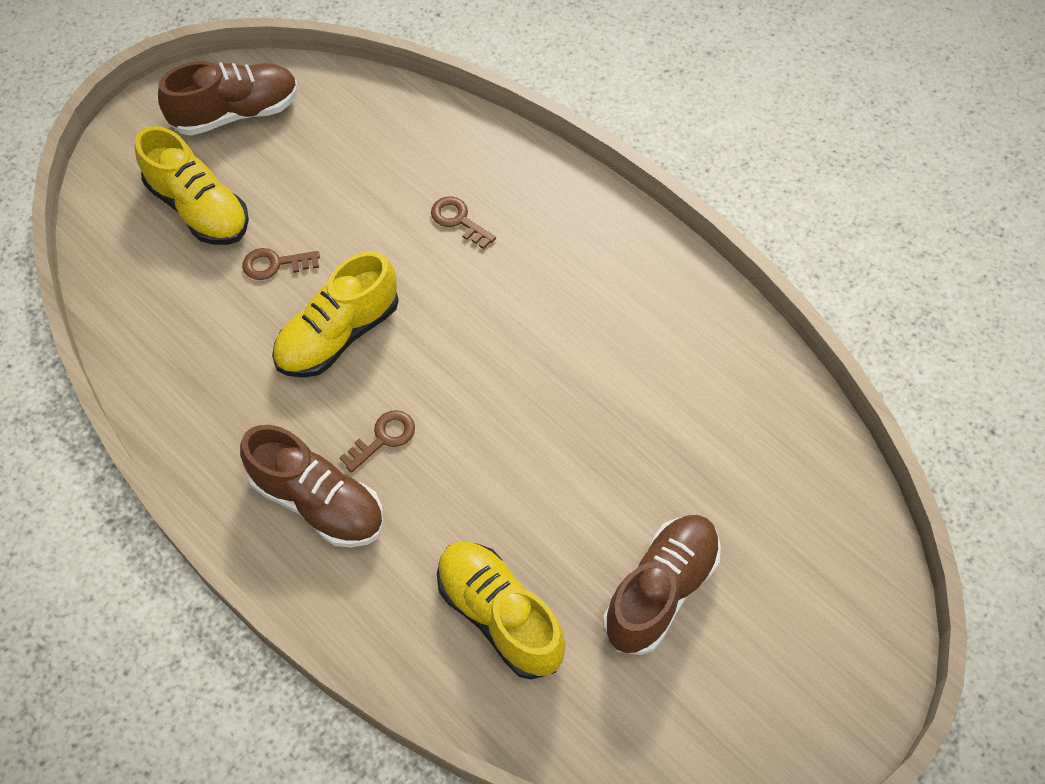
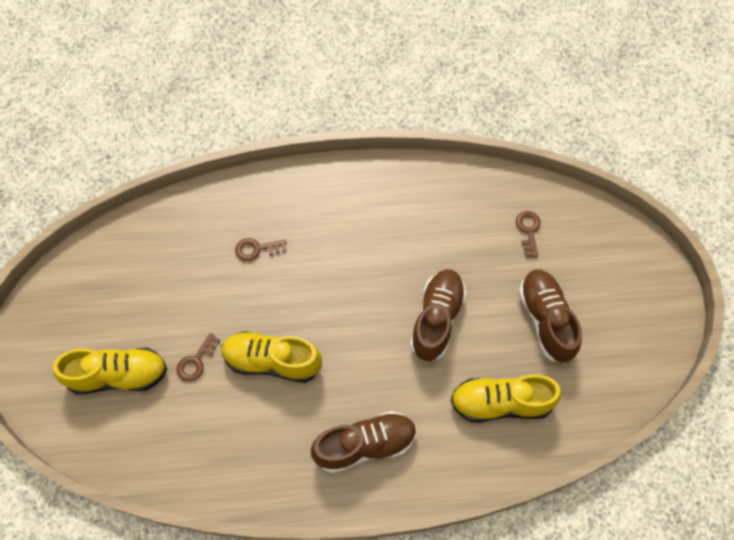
camera: 50 degrees left, 5 degrees up
brown shoe [158,61,298,136] -> brown shoe moved to [410,269,466,362]
yellow shoe [272,251,399,378] -> yellow shoe turned 105 degrees clockwise [221,331,322,383]
brown key [339,410,415,473] -> brown key moved to [516,211,541,257]

